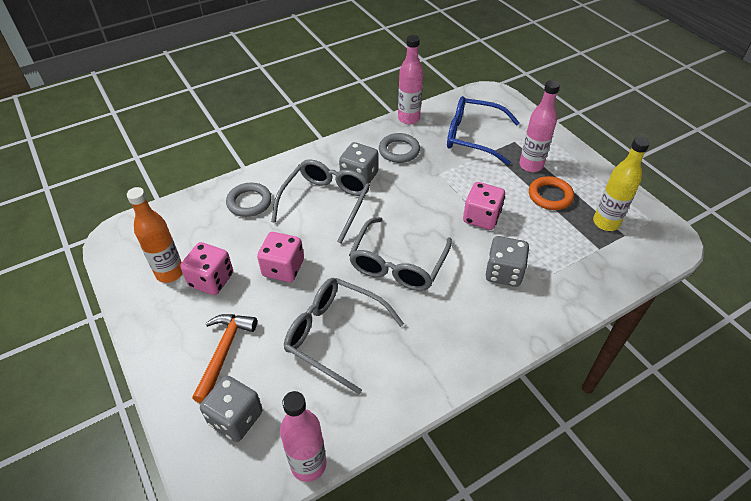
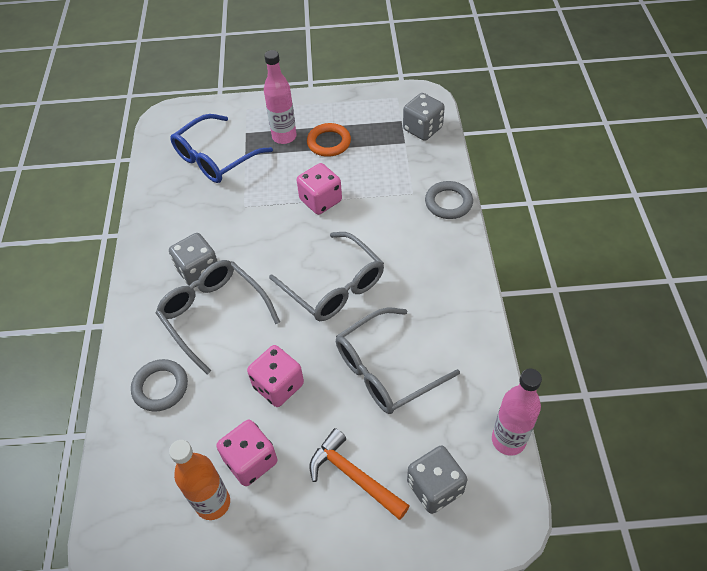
camera: 60 degrees left, 5 degrees up
grey ring [379,133,420,163] -> grey ring moved to [425,181,473,219]
pink bottle [398,35,423,124] -> none
grey dice [486,236,529,287] -> grey dice moved to [403,93,445,141]
yellow bottle [593,137,650,231] -> none

